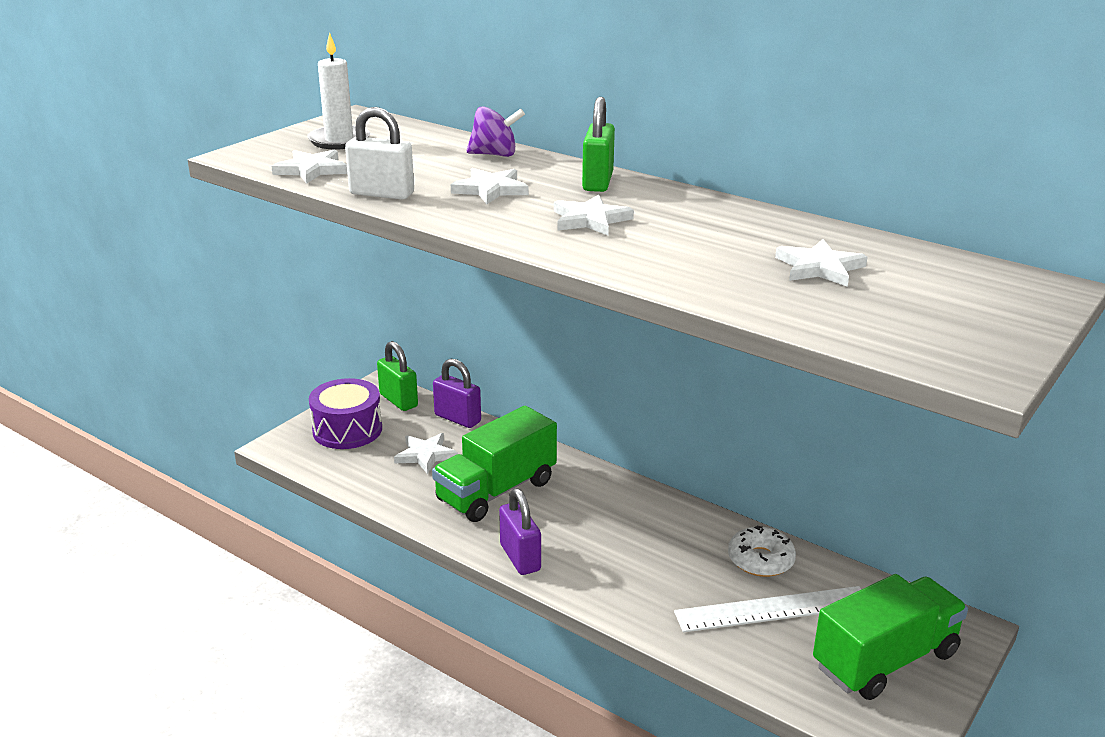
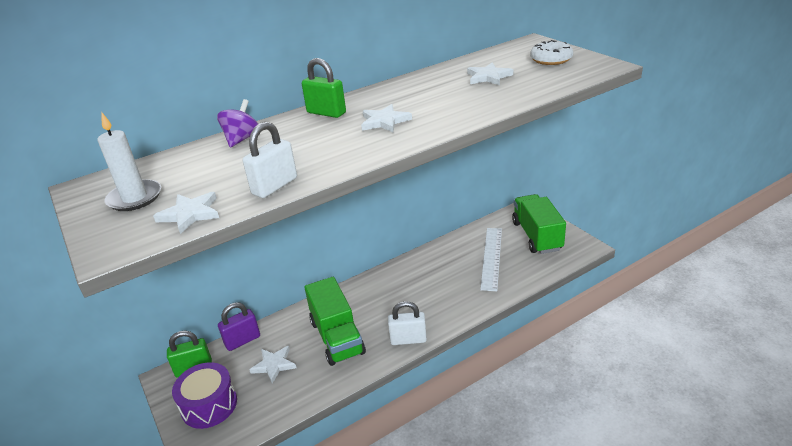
camera: 65 degrees left, 5 degrees up
white star [451,168,529,204] -> none
purple padlock [499,488,541,575] -> white padlock [388,301,427,345]
white donut [728,526,796,577] -> white donut moved to [530,40,573,65]

